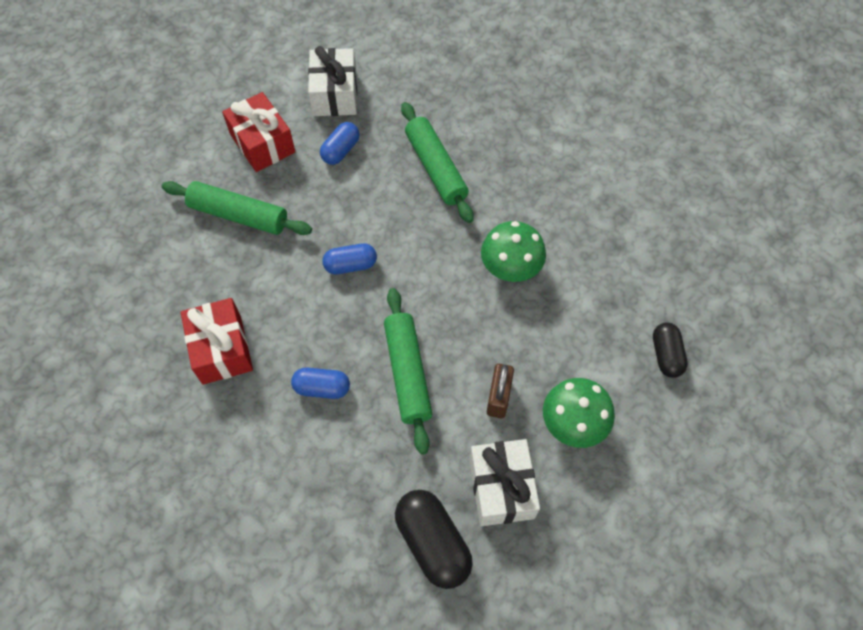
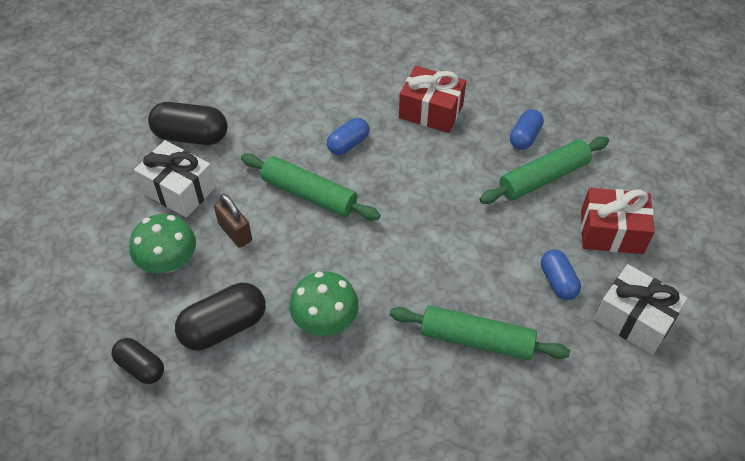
camera: 130 degrees right, 10 degrees down
blue capsule [323,243,377,274] -> blue capsule moved to [510,109,544,150]
none -> black capsule [175,283,266,350]

